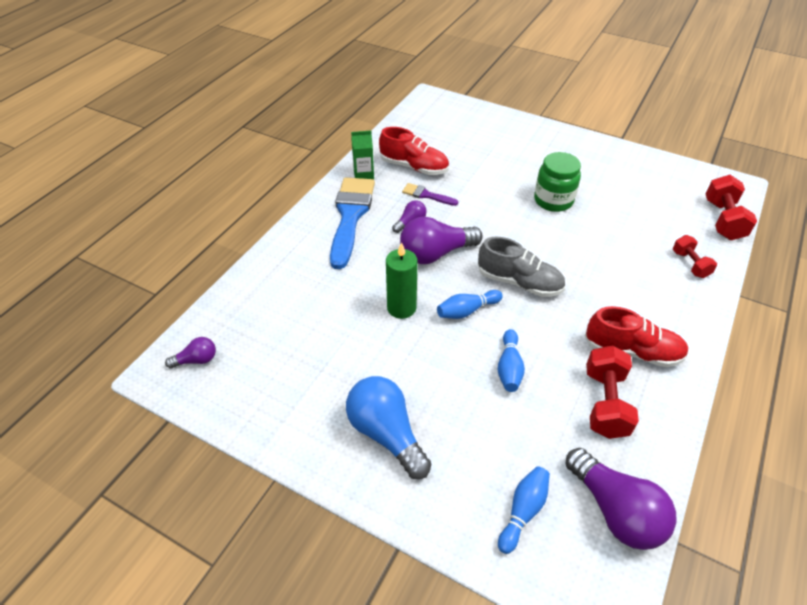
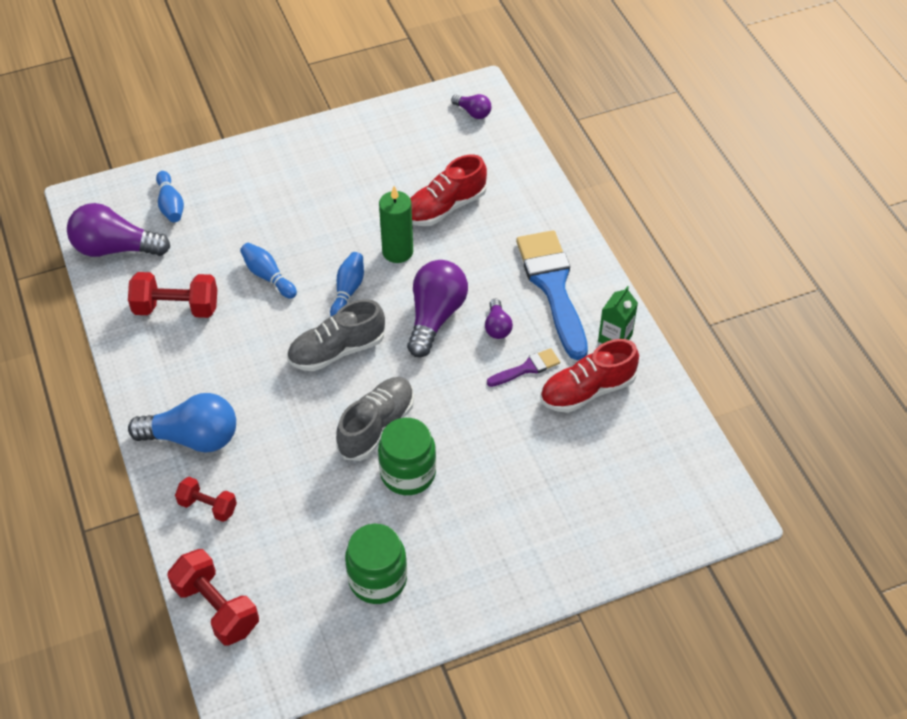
camera: 130 degrees right, 5 degrees up
purple light bulb [165,337,216,368] -> purple light bulb turned 75 degrees counterclockwise [451,94,491,119]
blue brush [330,177,375,269] -> blue brush turned 150 degrees counterclockwise [516,230,588,360]
blue light bulb [346,376,431,479] -> blue light bulb moved to [128,393,236,452]
red shoe [585,306,689,367] -> red shoe moved to [410,154,487,226]
red dumbbell [586,345,639,439] -> red dumbbell turned 45 degrees counterclockwise [128,272,217,318]
none -> grey shoe [336,377,414,461]
none -> green jar [345,524,407,604]

